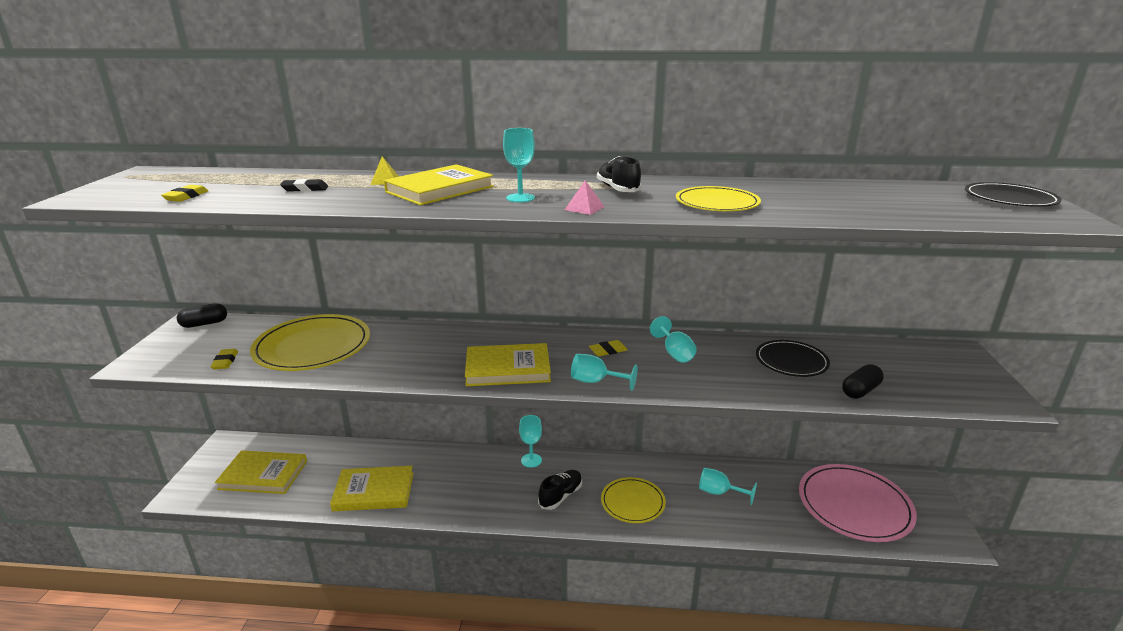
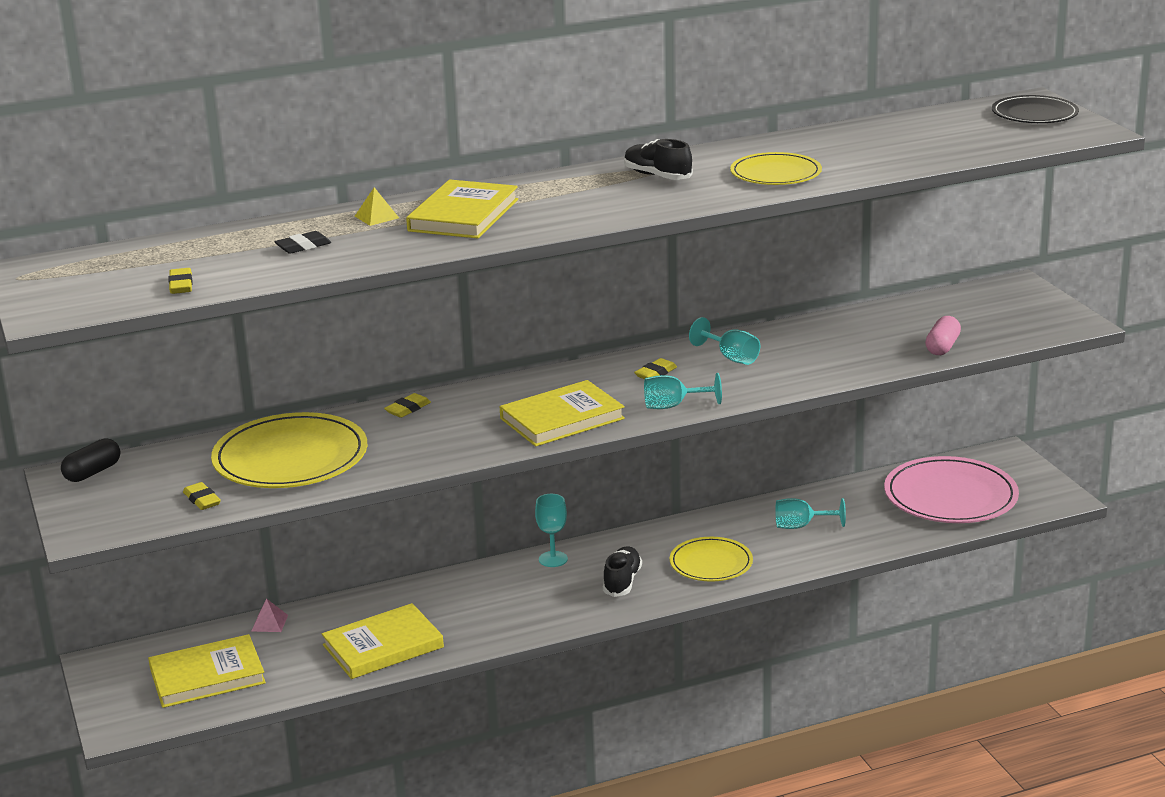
camera: 25 degrees left, 0 degrees up
turquoise goblet [503,128,535,203] -> none
pink pyramid [565,181,605,215] -> pink pyramid moved to [251,599,288,632]
black plate [756,340,830,377] -> none
black capsule [842,364,884,399] -> pink capsule [925,316,961,355]
none -> yellow eraser [384,393,431,418]

